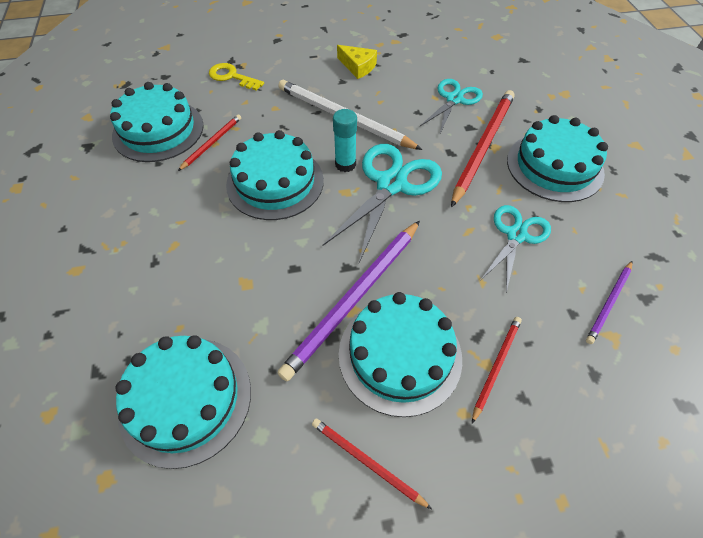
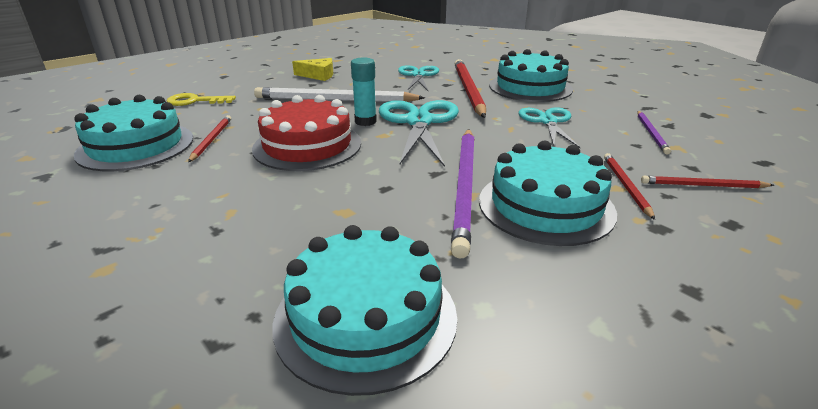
camera: 30 degrees left, 25 degrees down
turquoise cake [226,130,324,220] -> red cake [252,95,361,171]
red pencil [312,418,432,509] -> red pencil moved to [641,176,774,188]

